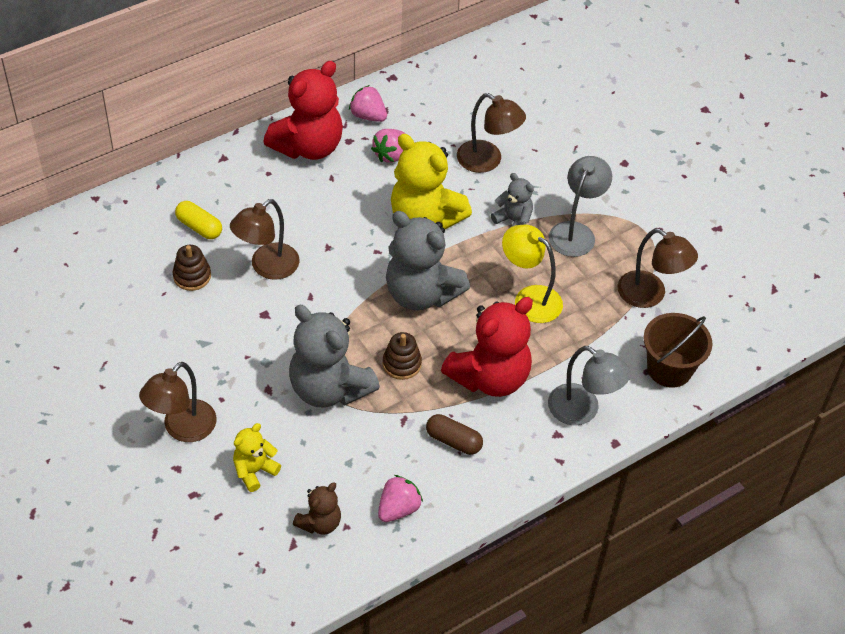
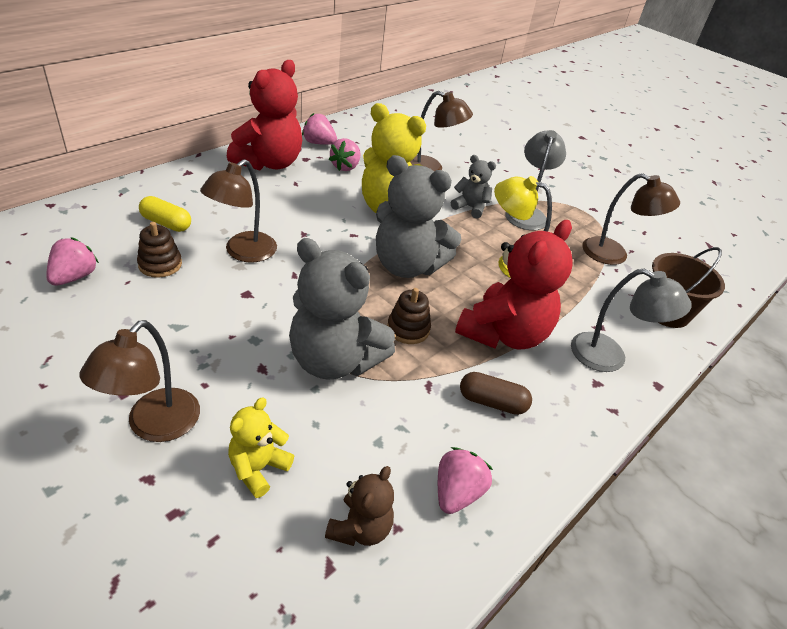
camera: 15 degrees left, 10 degrees down
none -> pink strawberry [46,237,99,286]

